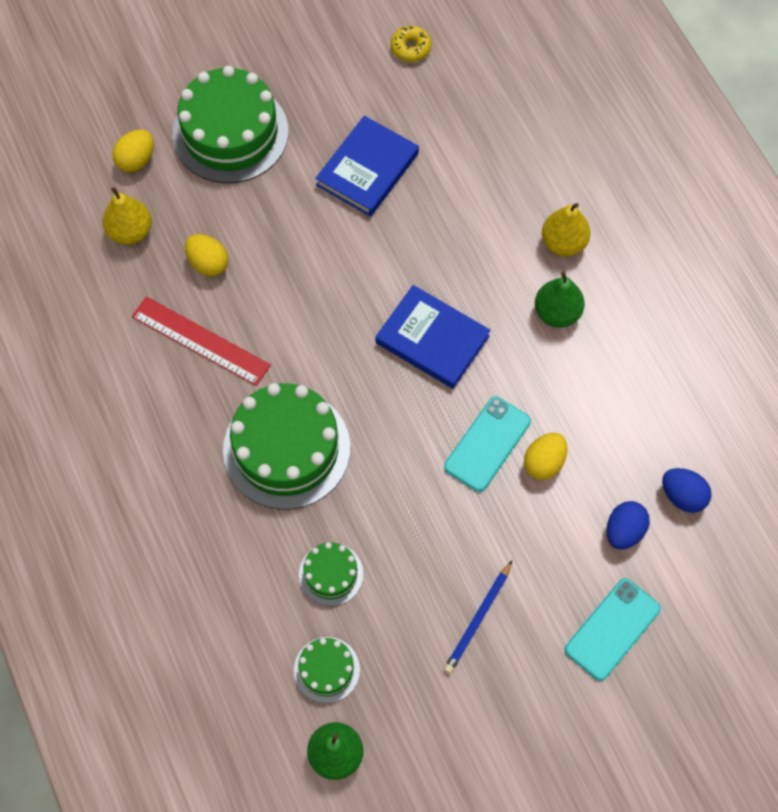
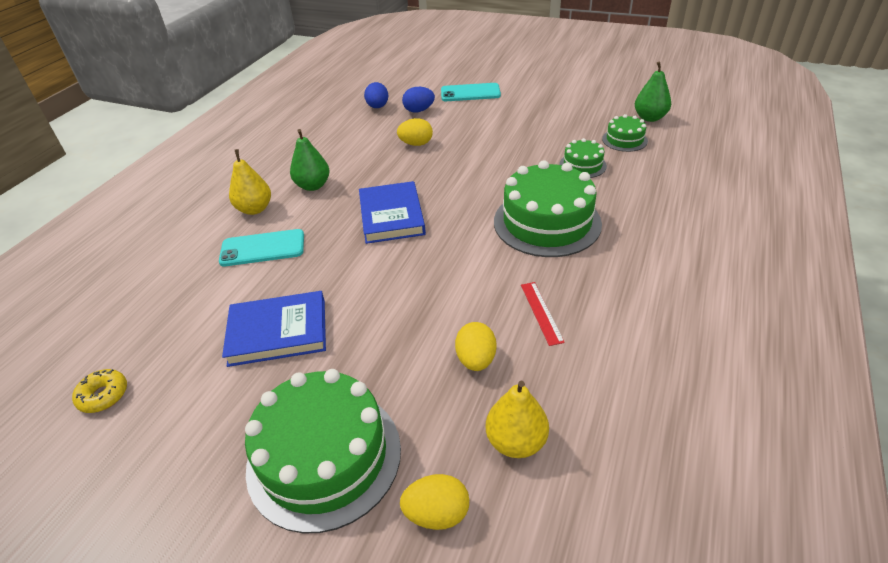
camera: 130 degrees left, 25 degrees down
red ruler [132,296,271,386] -> red ruler [521,282,565,346], size x0.57
blue pencil [443,561,512,674] -> none
turquoise phone [444,396,531,492] -> turquoise phone moved to [219,229,304,266]

